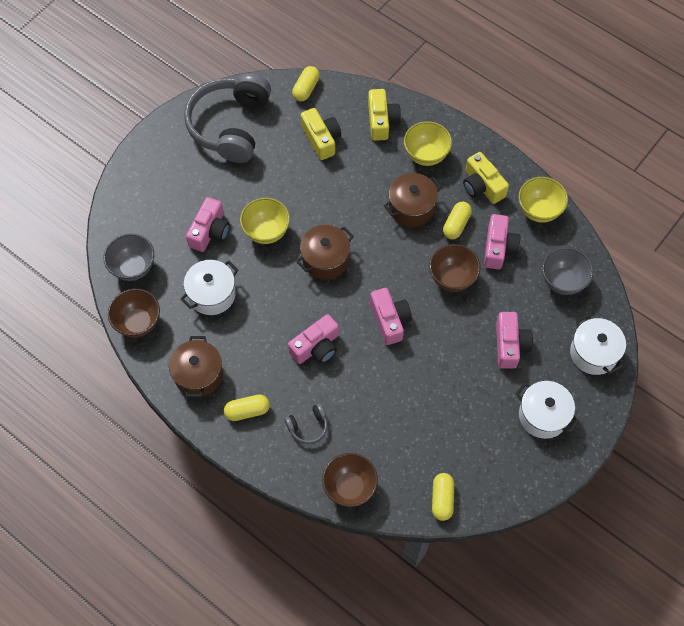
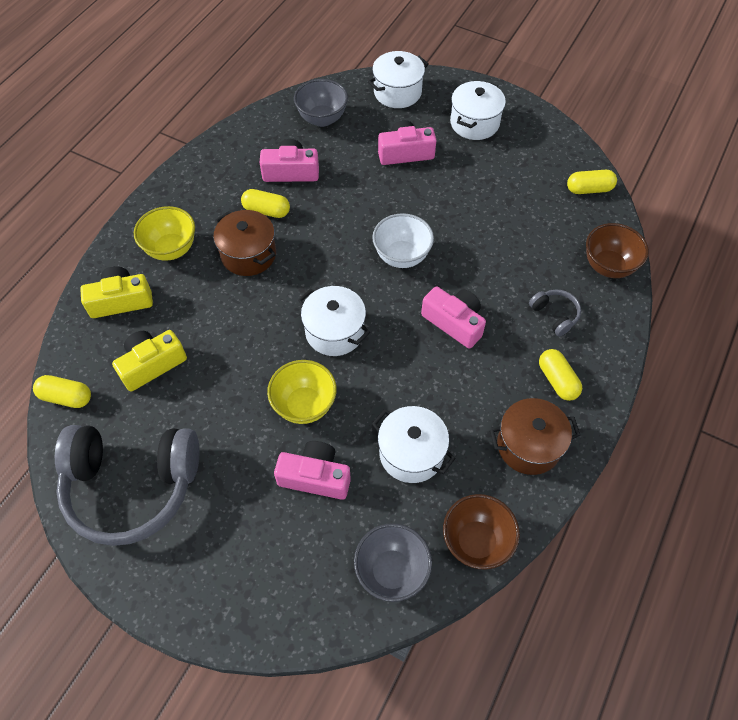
camera: 100 degrees left, 5 degrees down
brown pot [296,225,354,280] -> white pot [298,286,370,356]
pink camera [370,288,412,345] -> white bowl [372,213,434,268]
brown bowl [429,244,480,292] -> none
yellow camera [463,152,509,204] -> none
yellow bowl [518,177,568,223] -> none

